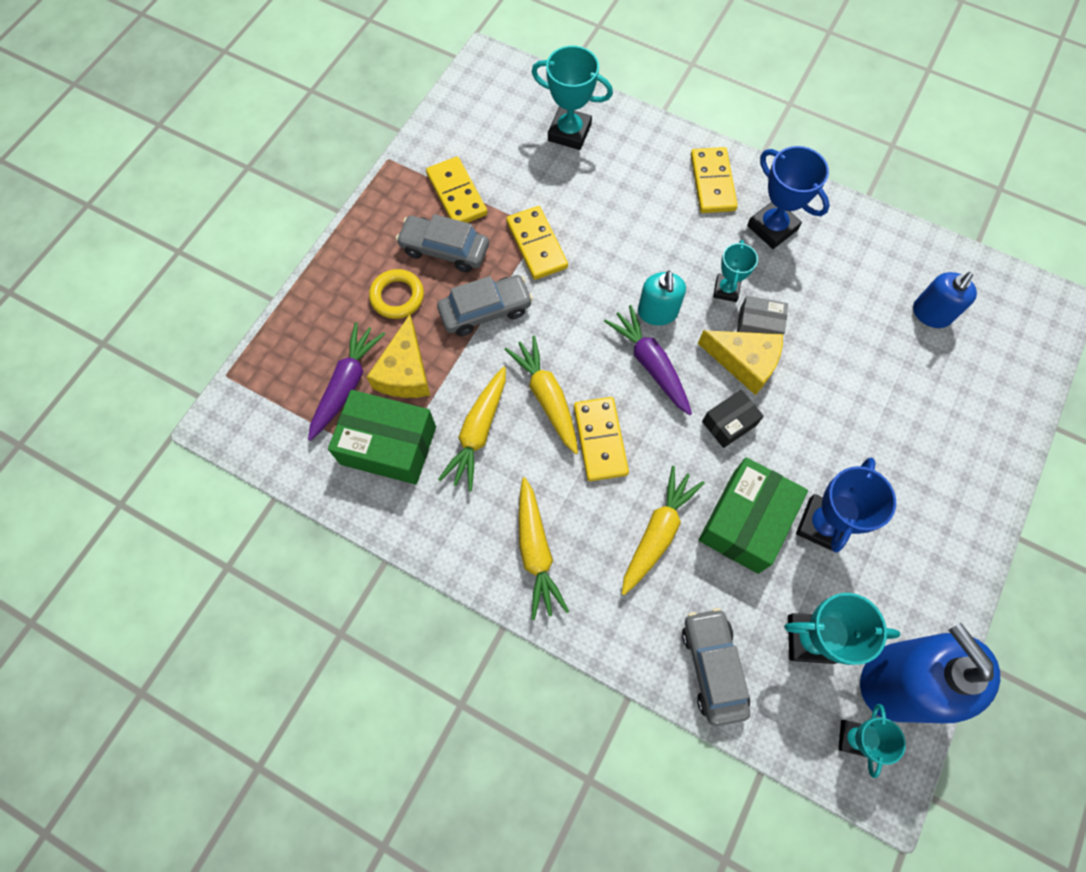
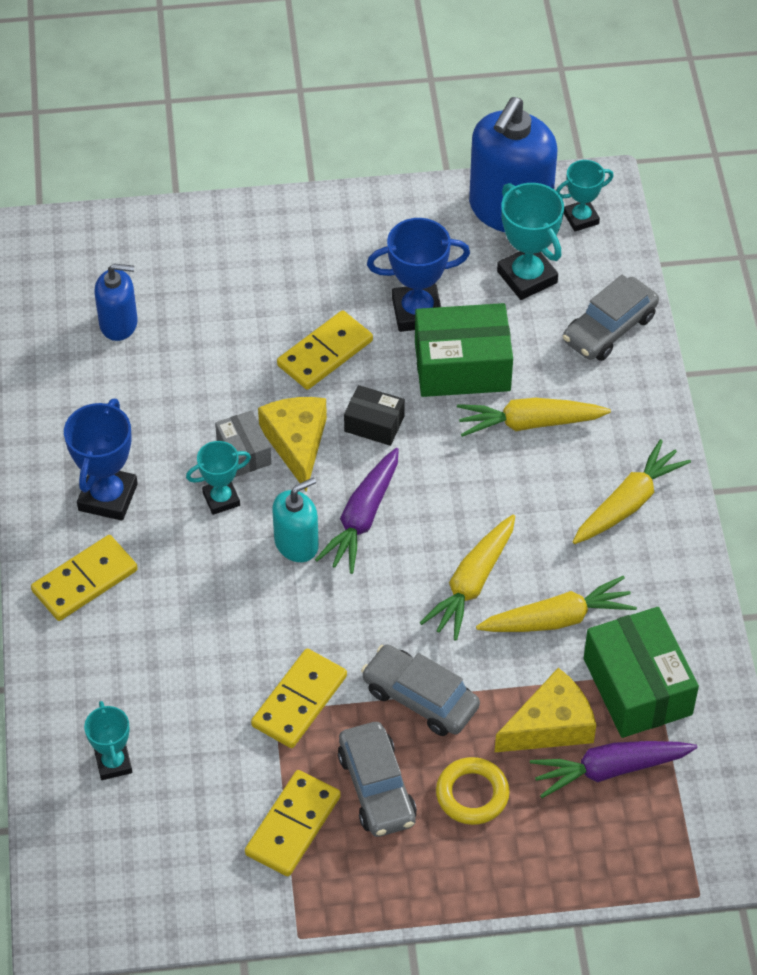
camera: 125 degrees left, 15 degrees down
turquoise trophy [532,46,613,150] -> turquoise trophy [84,701,132,780], size x0.63
yellow domino [574,397,629,481] -> yellow domino moved to [277,310,373,390]

